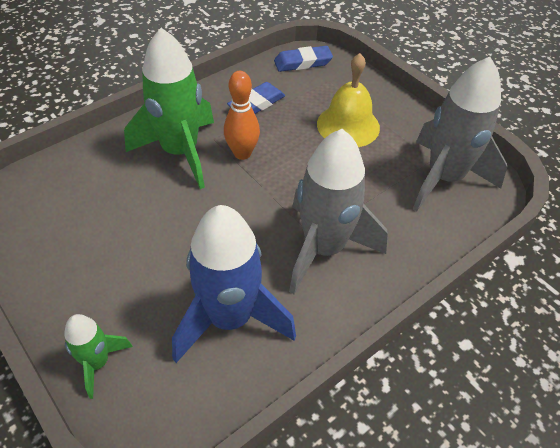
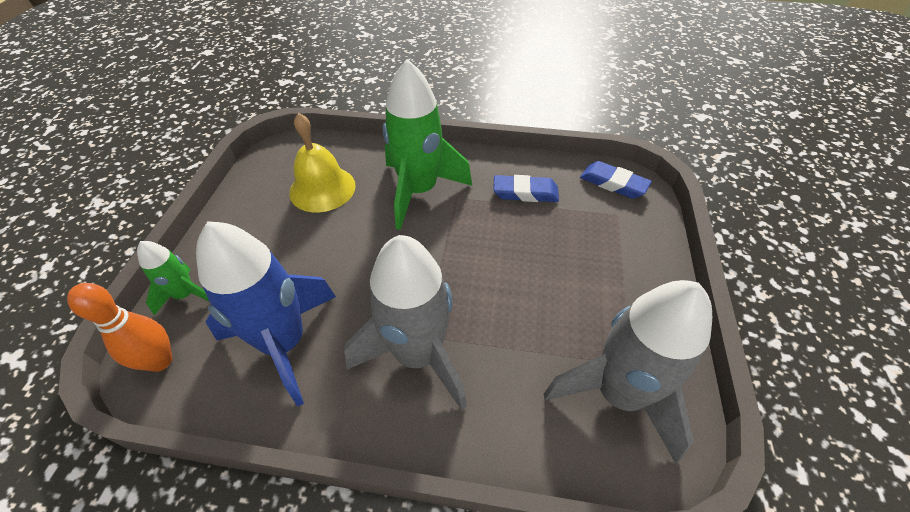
camera: 50 degrees right, 0 degrees up
orange bowling pin [224,71,260,160] -> orange bowling pin moved to [67,283,172,372]
yellow bell [317,53,380,147] -> yellow bell moved to [289,113,356,212]

